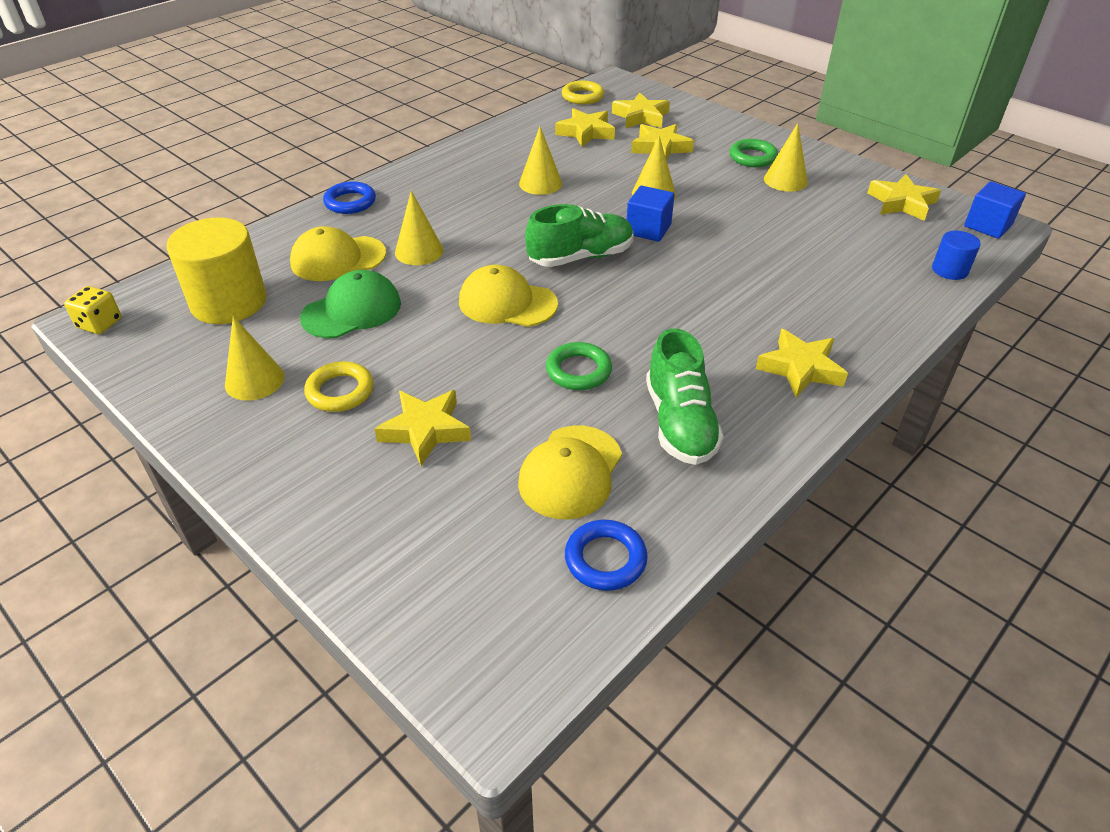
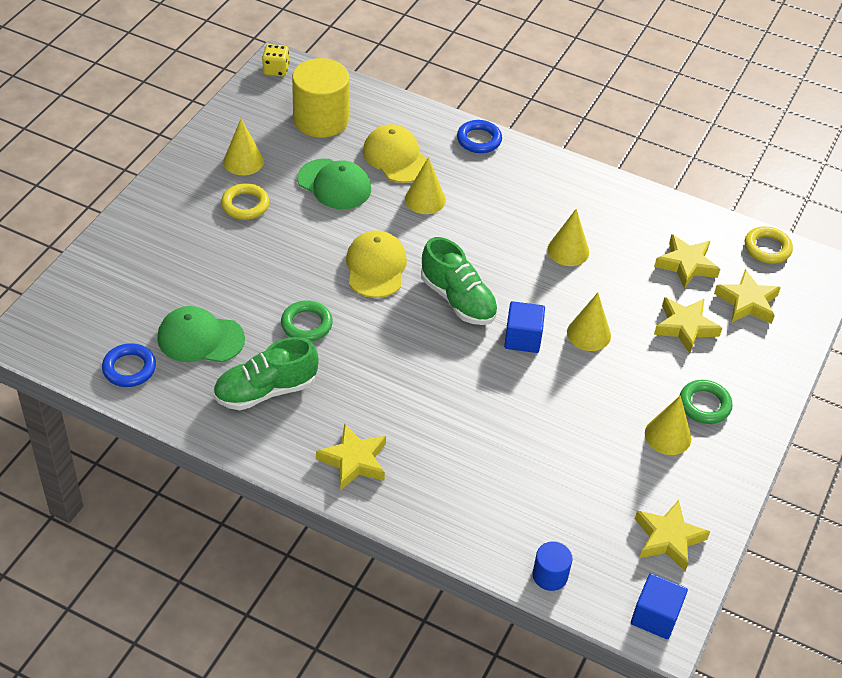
camera: 70 degrees right, 5 degrees up
yellow star [375,390,471,466] -> none
yellow cap [518,425,622,519] -> green cap [157,306,245,362]

